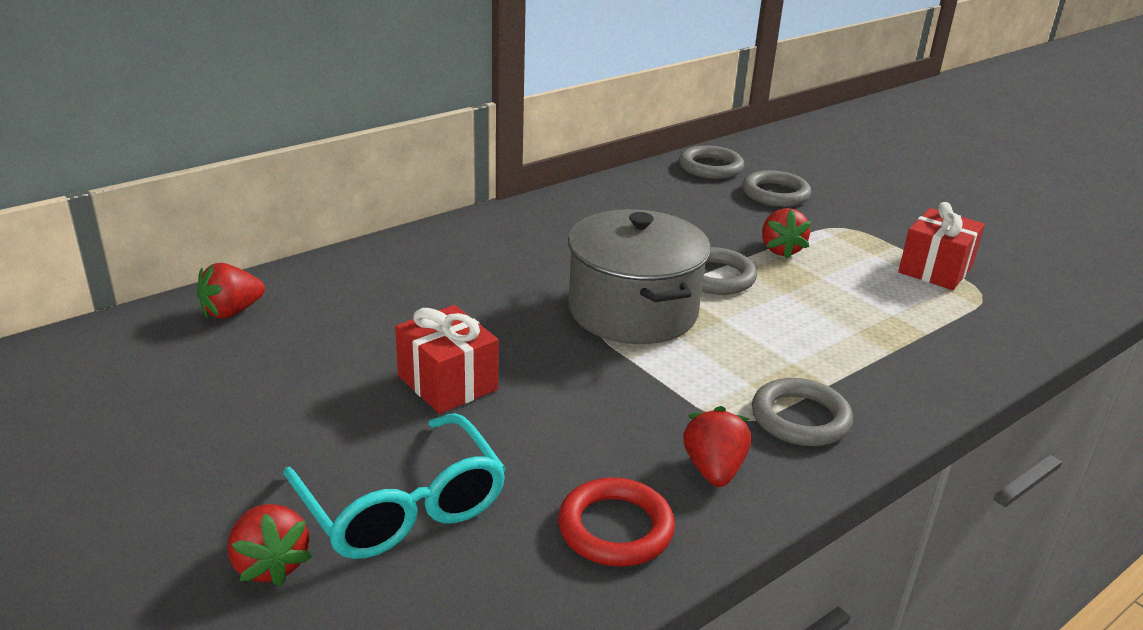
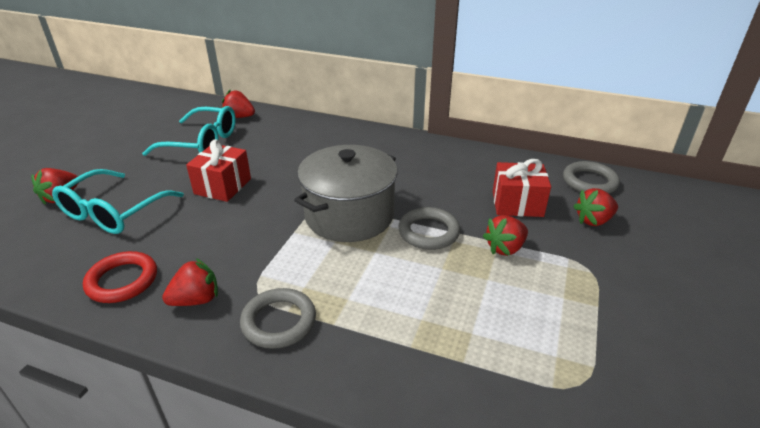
camera: 60 degrees right, 5 degrees up
grey ring [742,170,811,207] -> red strawberry [573,188,618,226]
red gift [898,202,985,290] -> red gift moved to [493,159,551,217]
none -> turquoise glasses [142,106,236,156]

